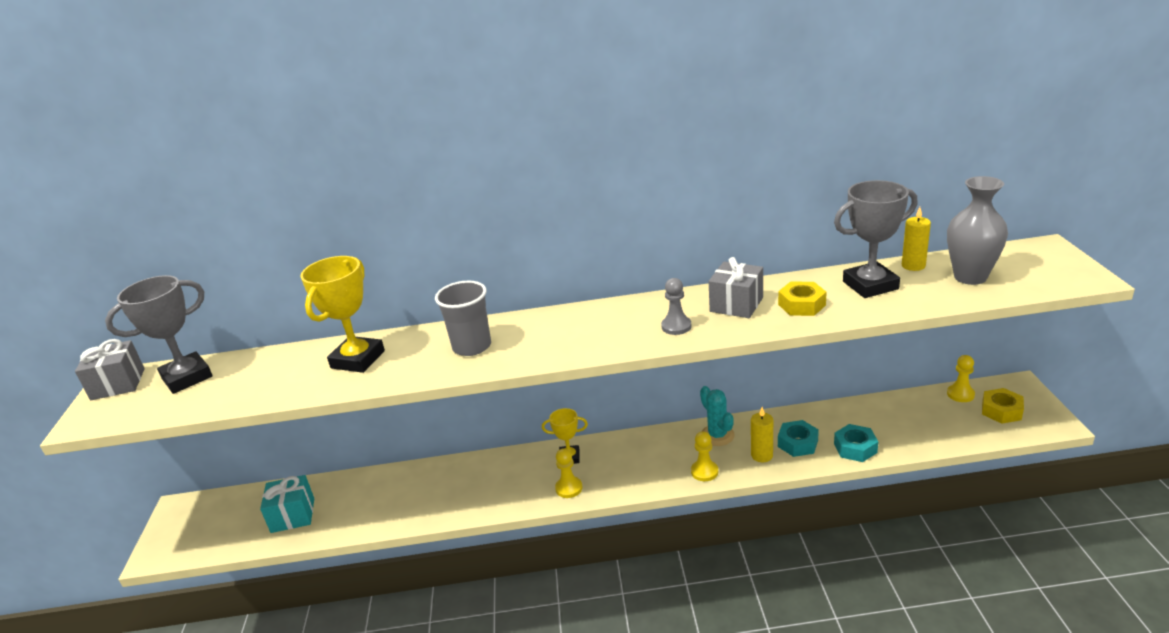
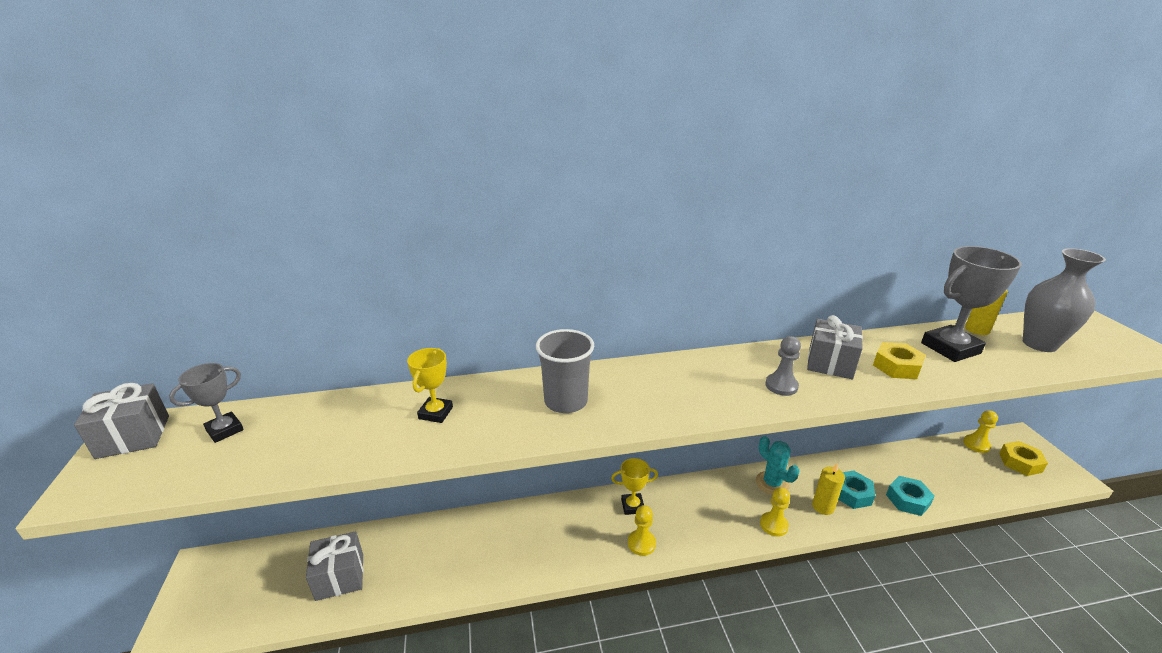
camera: 10 degrees left, 0 degrees up
grey trophy [105,275,212,394] -> grey trophy [169,363,244,443], size x0.57
turquoise gift [260,475,314,533] -> grey gift [306,531,363,601]
yellow trophy [300,256,385,373] -> yellow trophy [407,348,453,423], size x0.57

